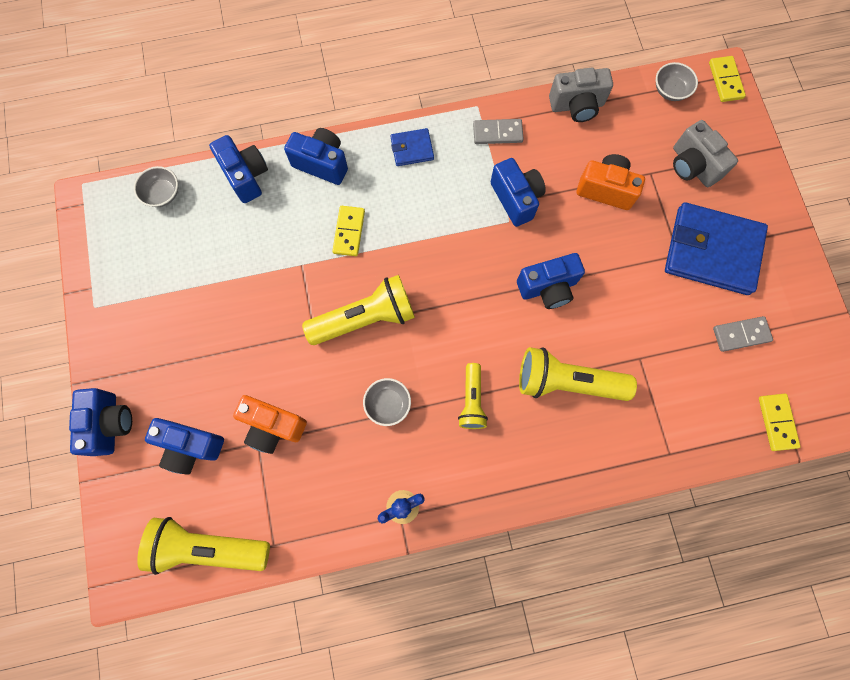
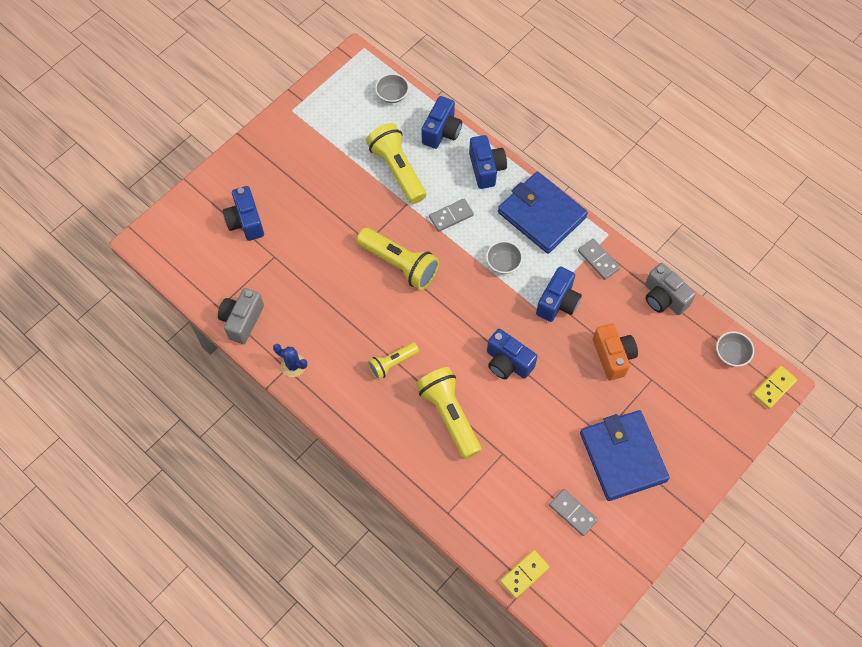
camera: 55 degrees right, 10 degrees down
blue camera [69,388,132,456] -> none
yellow flashlight [137,517,270,575] -> yellow flashlight moved to [366,123,426,204]
orange camera [233,395,307,454] -> none
yellow domino [332,206,365,256] -> grey domino [429,199,474,232]
grey bowl [363,378,411,426] -> grey bowl moved to [486,241,523,274]
blue wallet [390,128,434,166] -> blue wallet [498,172,588,254], size x2.14
grey camera [673,120,738,187] -> grey camera moved to [218,288,264,344]

